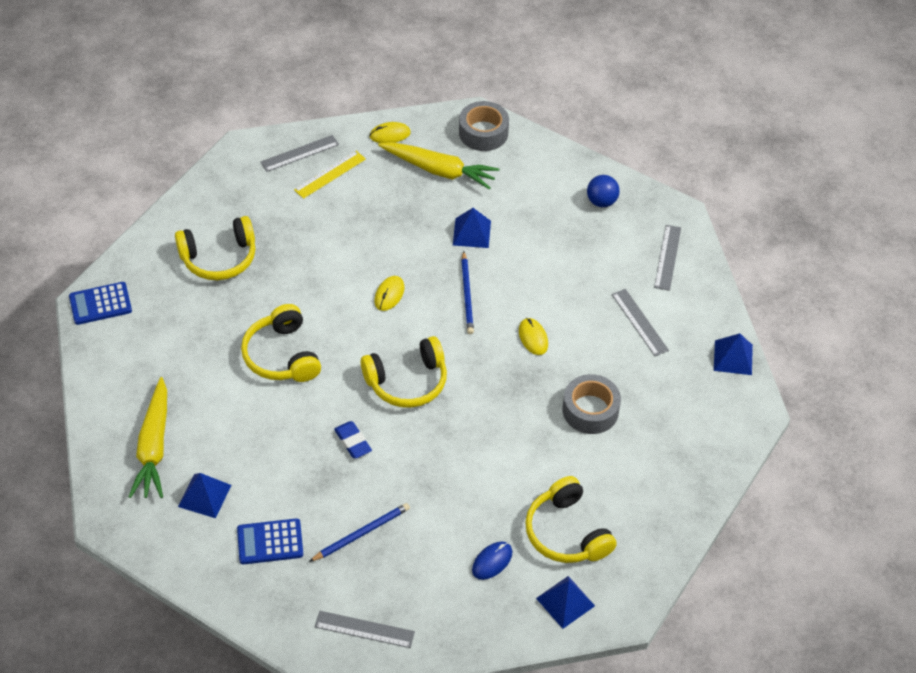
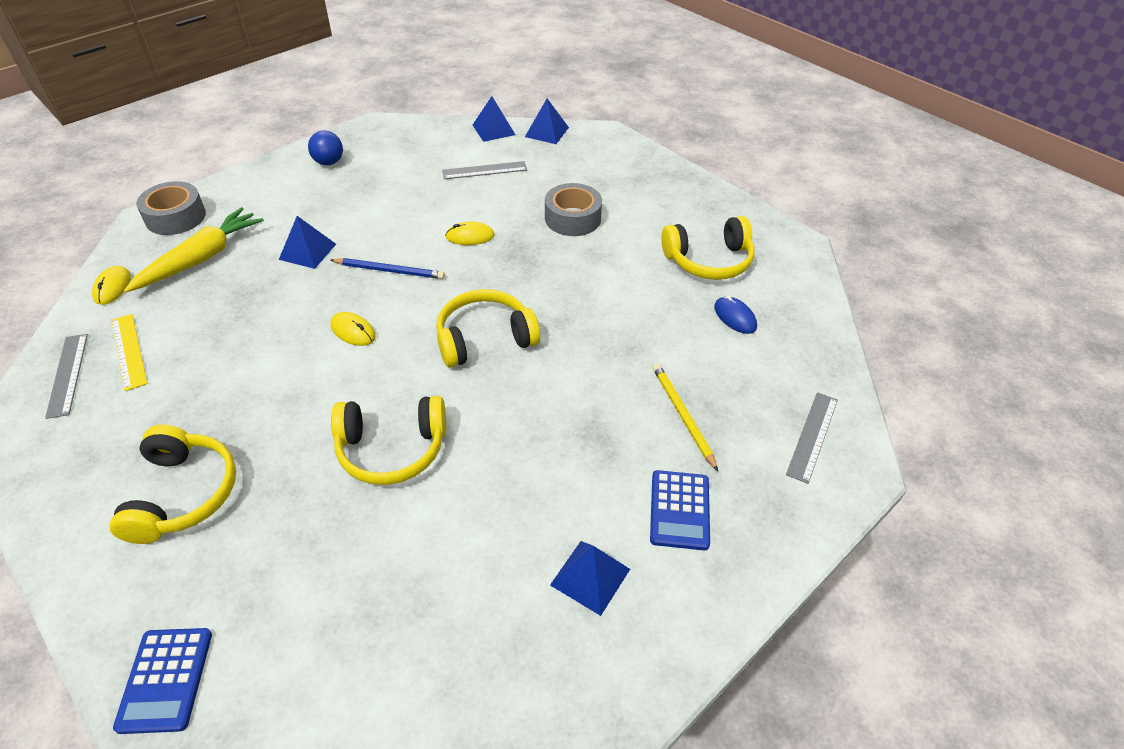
camera: 75 degrees left, 5 degrees down
yellow carrot [129,377,167,498] -> none
blue pencil [309,503,410,562] -> yellow pencil [653,364,718,471]
blue eraser [334,421,372,459] -> none
yellow headphones [361,336,447,408] -> yellow headphones turned 105 degrees counterclockwise [436,289,540,368]
blue pyramid [536,576,595,629] -> blue pyramid moved to [473,96,515,142]
grey ruler [654,225,681,291] -> none

